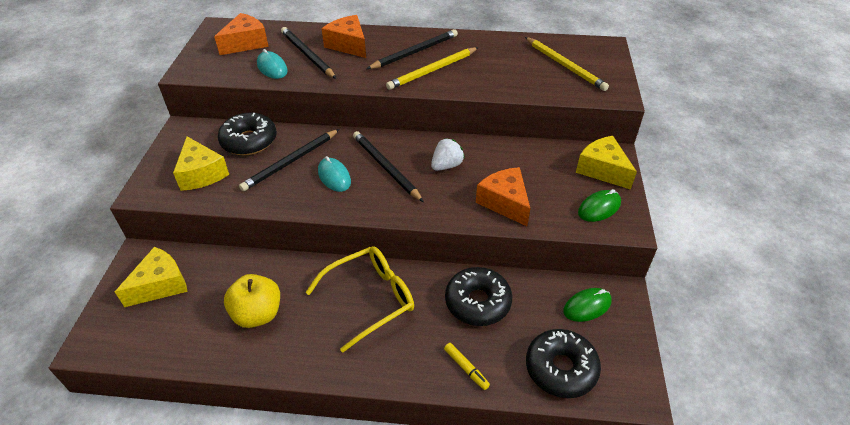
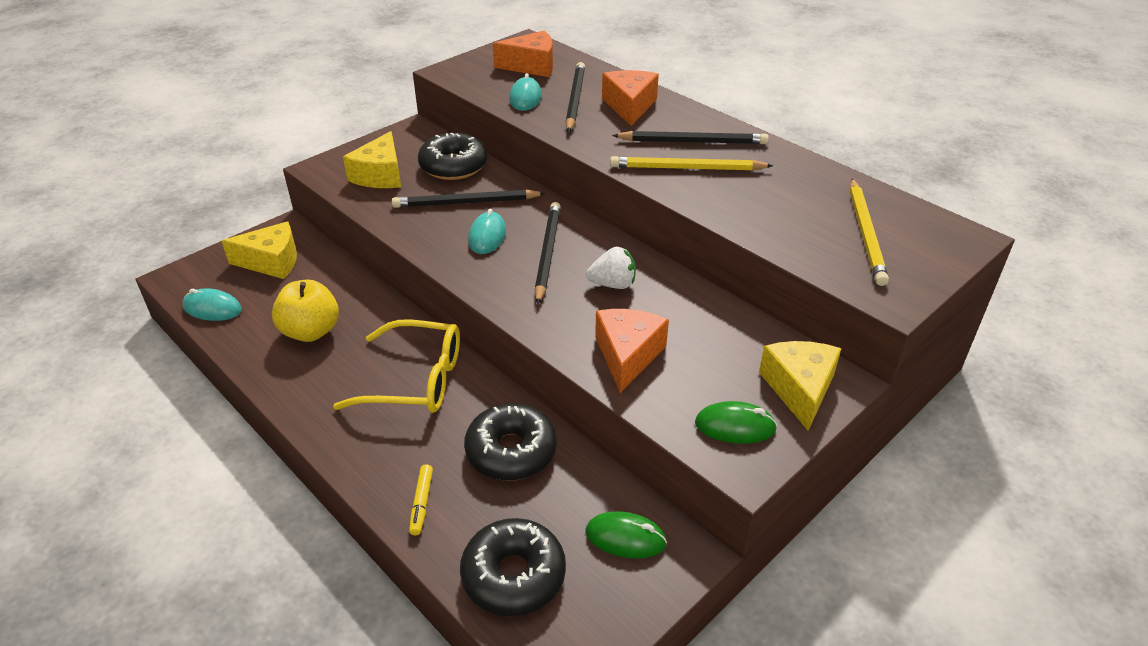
camera: 40 degrees right, 5 degrees down
none -> turquoise mouse [183,288,242,321]

